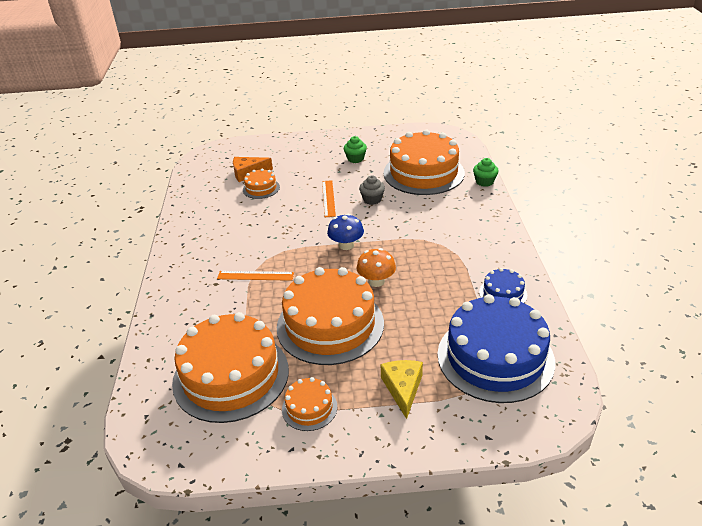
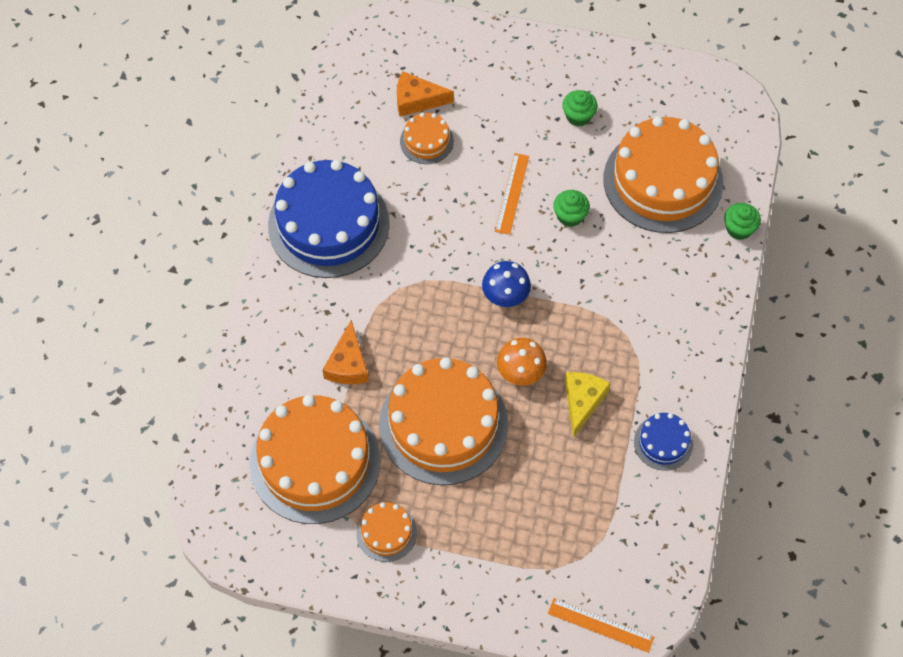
camera: 15 degrees right, 25 degrees up
orange ruler [217,271,294,281] -> orange ruler moved to [548,598,654,653]
grey cupcake [359,176,385,205] -> green cupcake [553,190,590,227]
yellow cheese [381,360,423,419] -> yellow cheese moved to [565,372,611,438]
blue cake [437,294,555,403] -> blue cake moved to [268,160,390,278]
none -> orange cheese [323,320,369,384]

